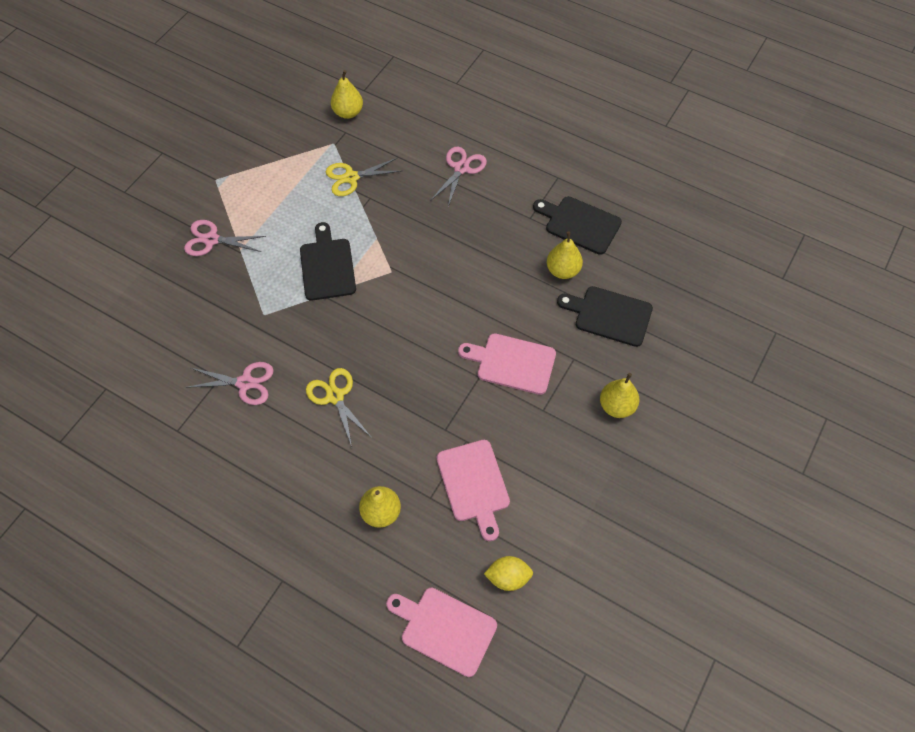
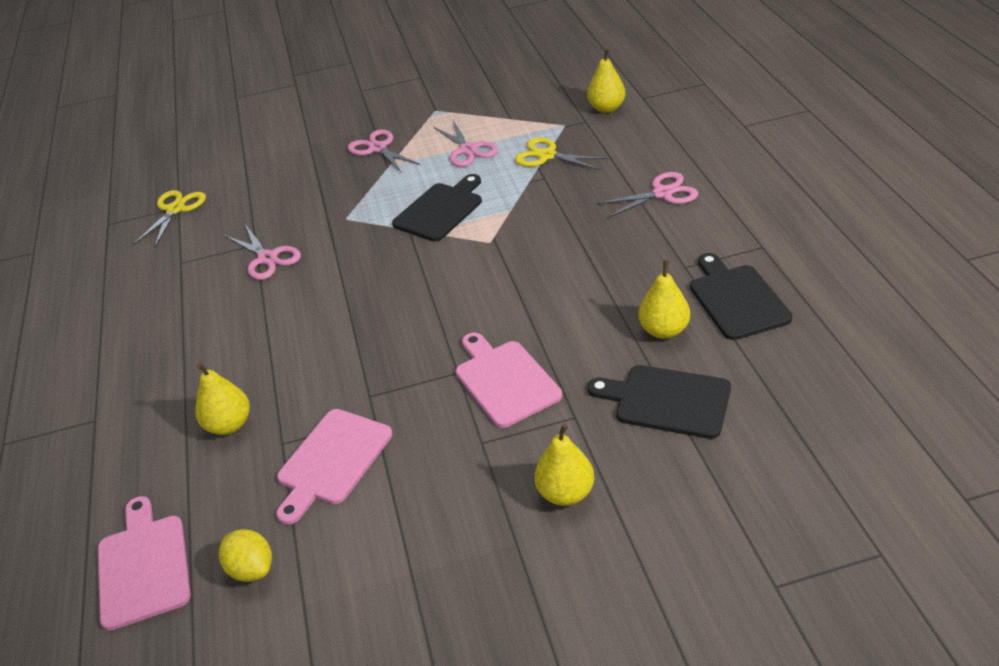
camera: 50 degrees right, 20 degrees down
yellow scissors [306,368,372,447] -> yellow scissors moved to [134,190,206,247]
black cutting board [557,286,653,347] -> black cutting board turned 45 degrees counterclockwise [587,365,731,439]
none -> pink scissors [434,120,498,167]

